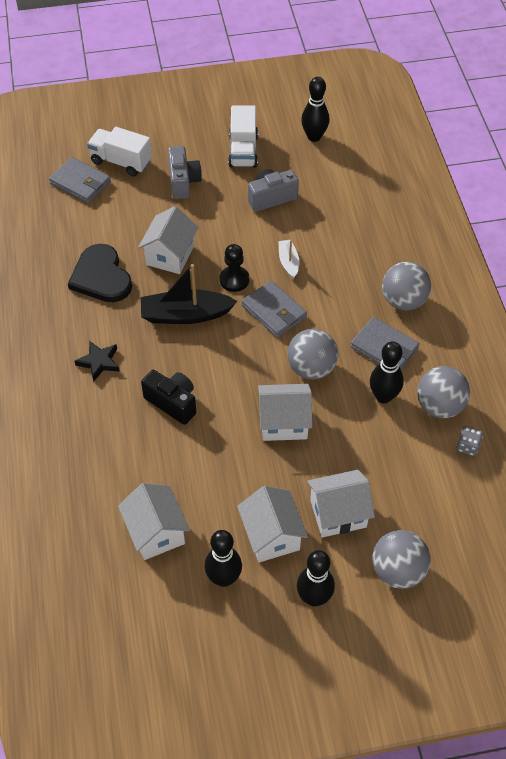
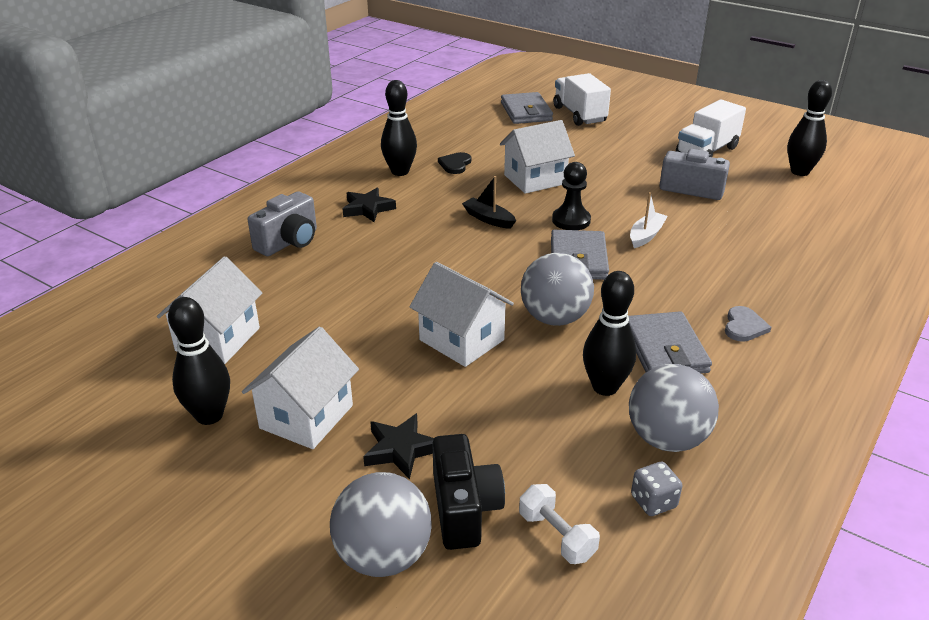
camera: 45 degrees right, 20 degrees down
black heart [68,244,132,302] -> black heart [438,152,471,174], size x0.47
black boat [141,264,237,324] -> black boat [462,176,516,229], size x0.53
black camera [141,370,196,425] -> black camera moved to [432,434,505,550]
grey camera [168,146,202,199] -> grey camera moved to [248,191,317,256]
black bowling pin [297,550,335,607] -> black bowling pin moved to [381,80,417,176]
white house [307,470,375,537] -> black star [363,413,434,479]
grey ball [382,262,431,311] -> grey heart [725,306,772,342]
none -> white dumbbell [519,484,600,564]

